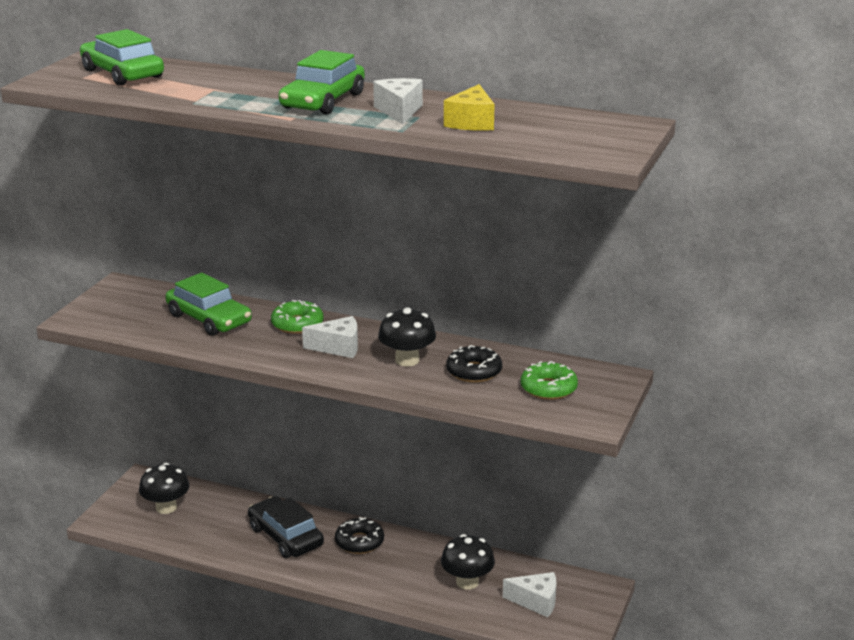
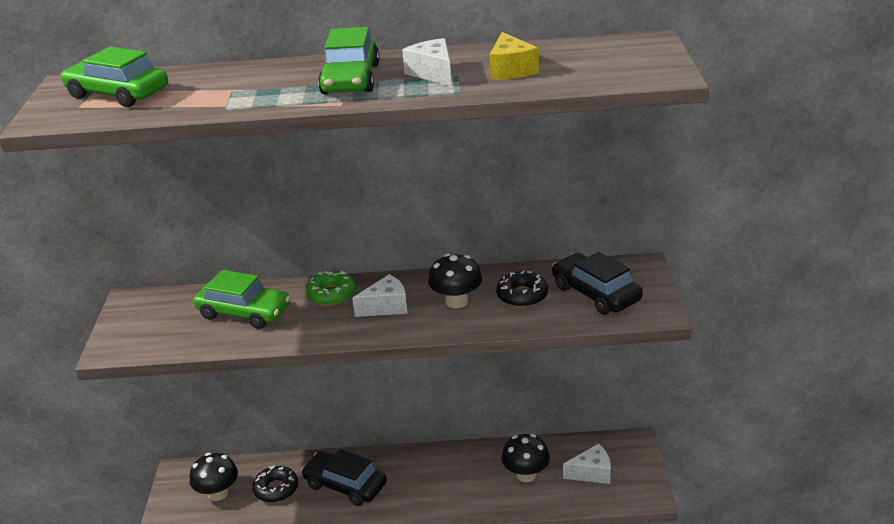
camera: 20 degrees left, 5 degrees up
black donut [335,517,384,554] -> black donut moved to [252,465,298,503]
green donut [521,361,578,400] -> black car [552,252,643,315]

